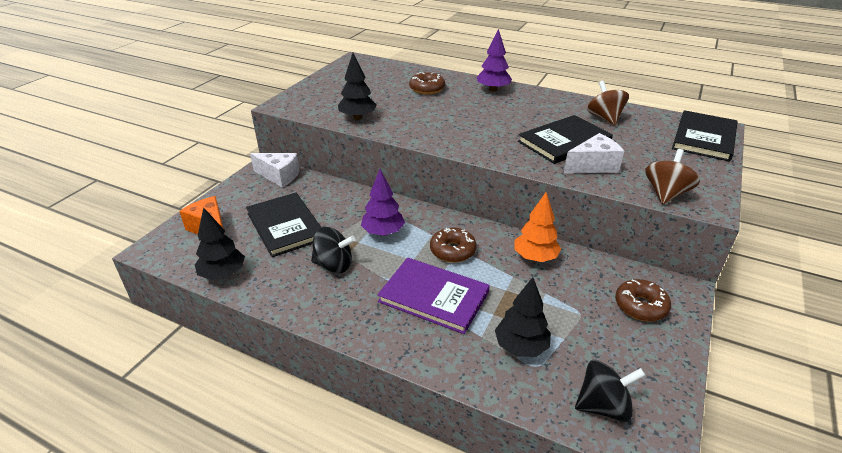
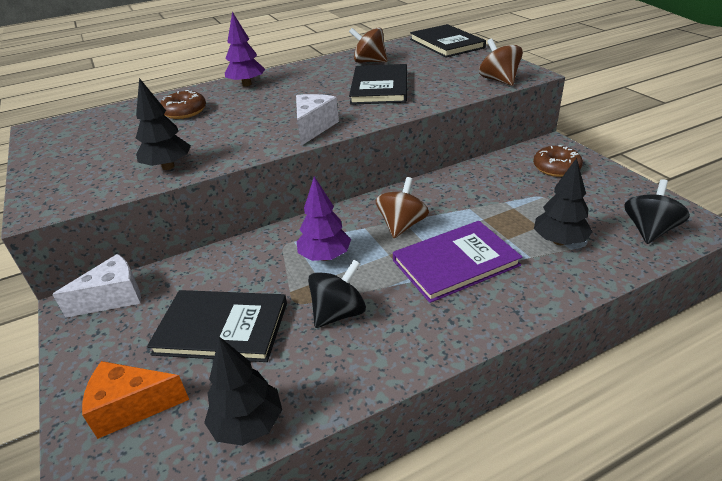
camera: 50 degrees left, 0 degrees up
brown donut [430,228,477,263] -> brown spinning top [376,177,429,238]
orange tree [515,192,561,262] -> none
white cheese [564,133,624,174] -> white cheese moved to [296,94,339,146]

